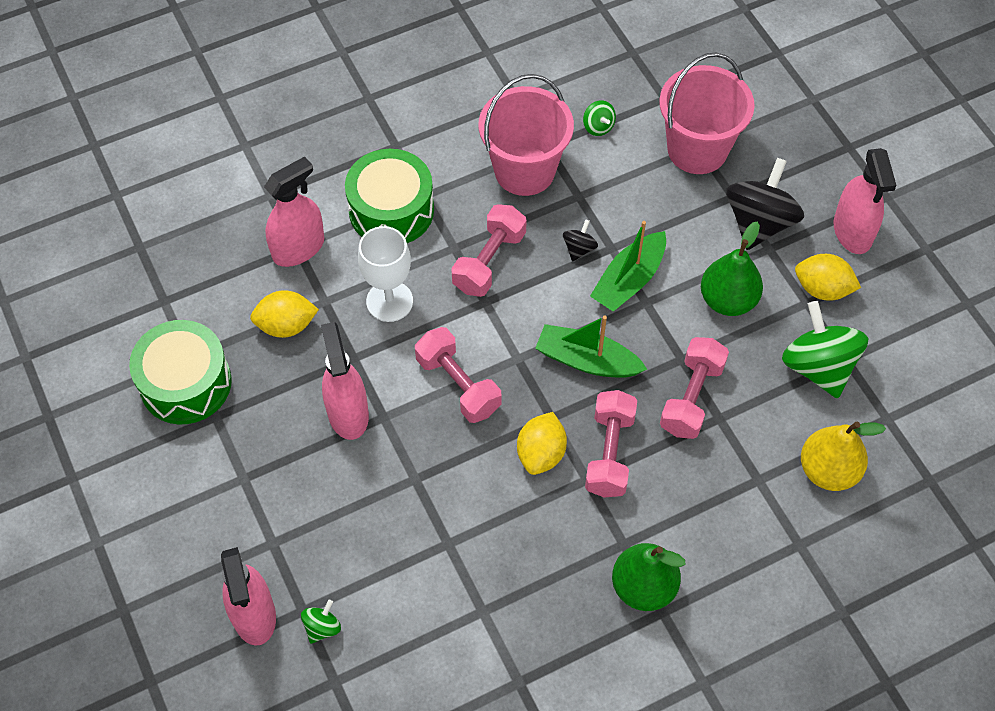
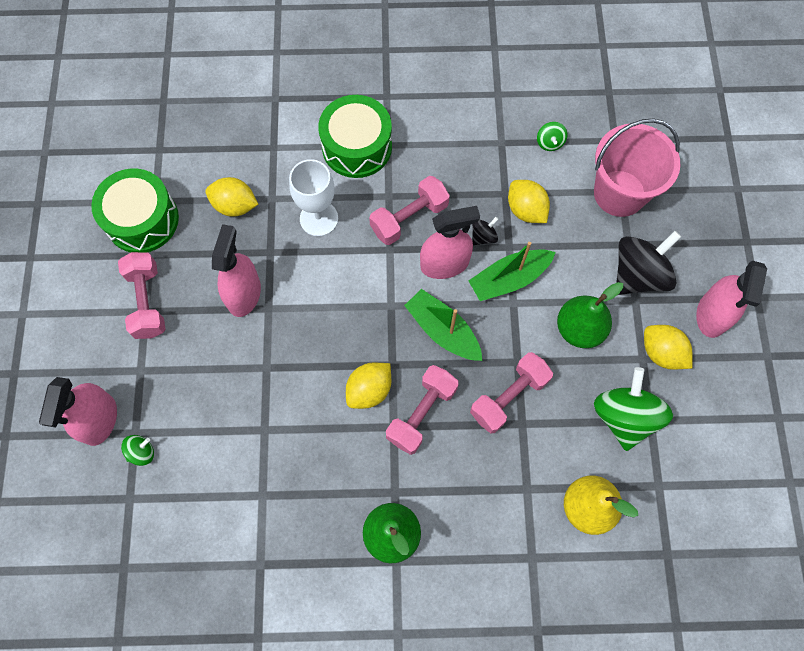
camera: 25 degrees right, 10 degrees up
pink spray bottle [264,156,324,267] -> pink spray bottle moved to [420,206,480,279]
pink dumbbell [415,327,501,423] -> pink dumbbell moved to [118,252,166,339]
pink bucket [479,74,574,196] -> none
none -> yellow lemon [508,180,550,223]

